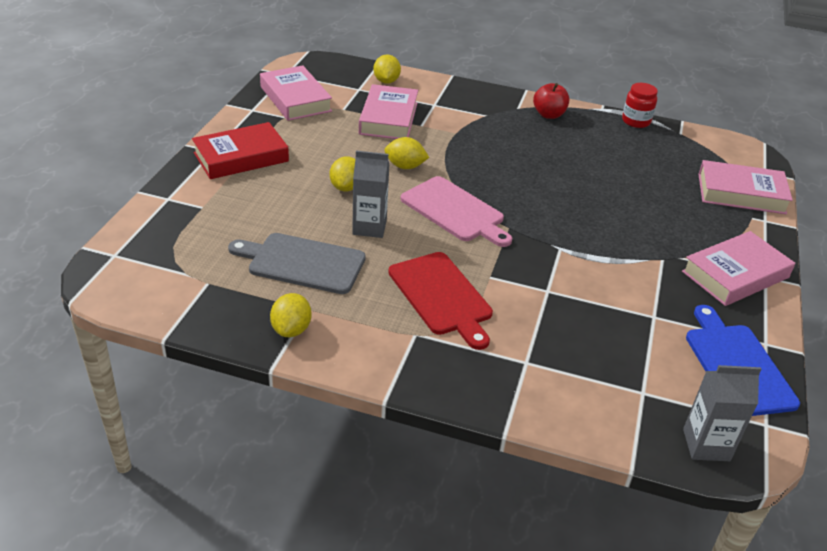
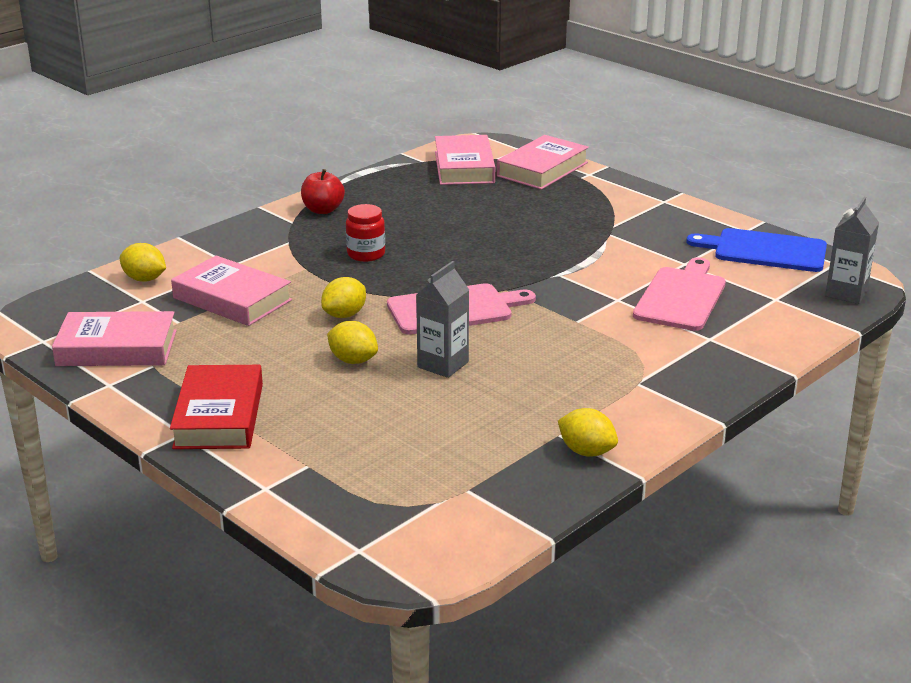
camera: 60 degrees left, 10 degrees down
grey cutting board [228,233,366,294] -> none
red cutting board [388,252,493,350] -> none
red jar [622,83,658,128] -> red jar moved to [346,204,385,262]
pink book [682,231,795,306] -> pink book moved to [435,135,495,185]
none -> pink cutting board [633,257,726,331]

